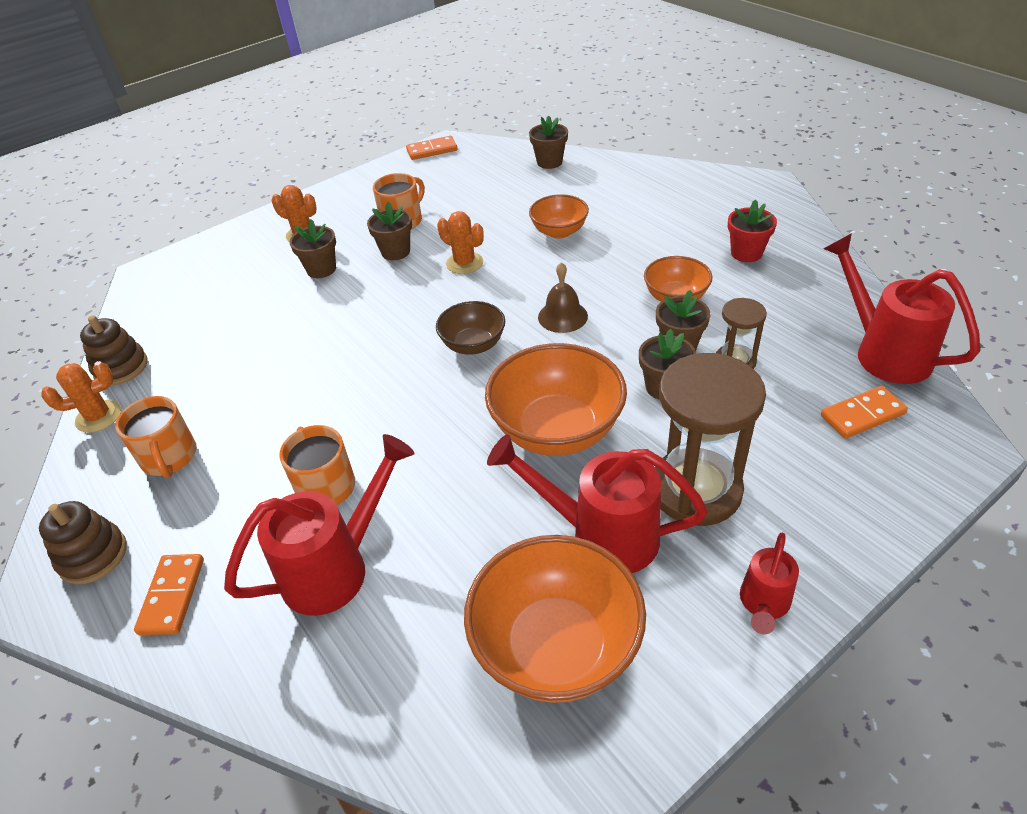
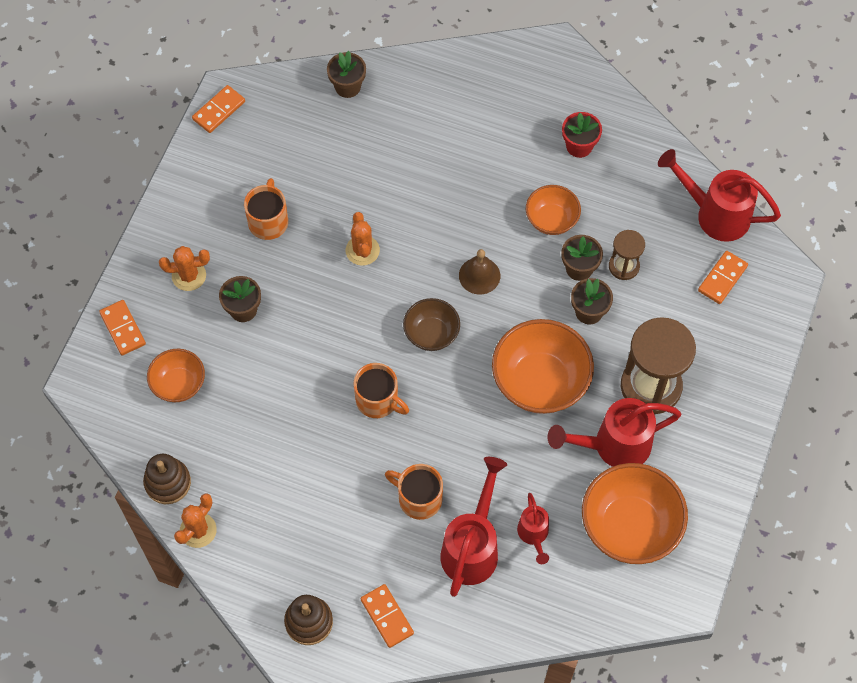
camera: 35 degrees left, 20 degrees up
orange mug [115,396,197,478] -> orange mug moved to [354,363,409,418]
brown flower pot [367,201,412,260] -> none
orange cactus [437,211,484,274] -> orange cactus turned 75 degrees clockwise [346,212,380,266]
orange bowl [529,194,589,239] -> orange bowl moved to [147,349,205,402]
red watering can [740,533,799,634] -> red watering can moved to [517,493,549,564]
none -> orange domino [99,300,146,355]

